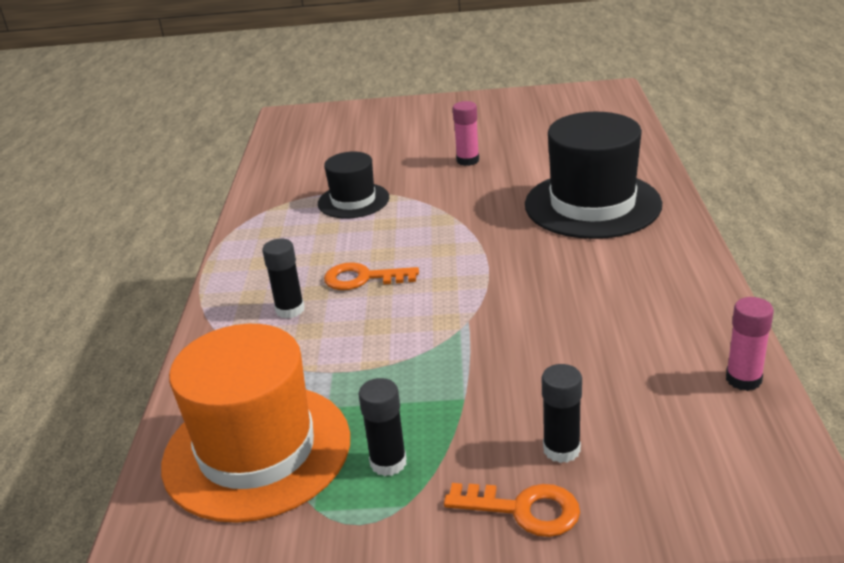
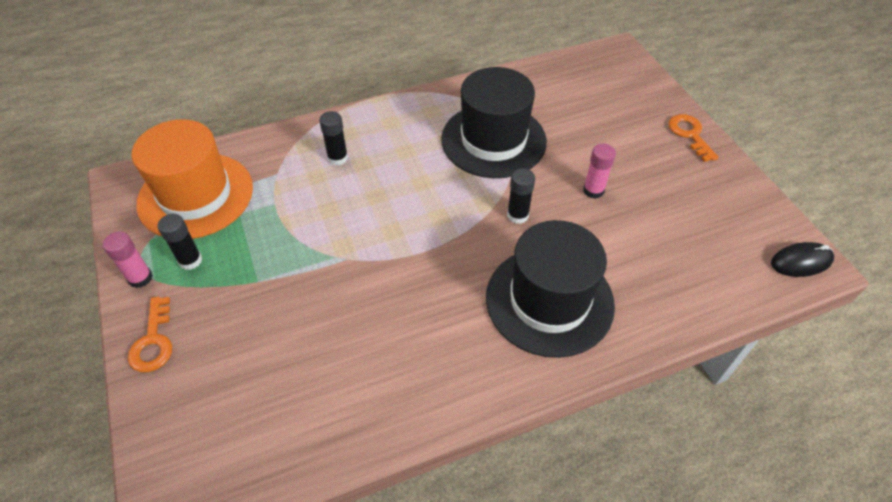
camera: 65 degrees right, 20 degrees up
black hat [318,152,389,218] -> black hat [441,67,547,178], size x1.78
orange key [324,262,419,290] -> orange key moved to [668,114,719,162]
black glue stick [542,364,582,463] -> black glue stick moved to [507,168,535,224]
pink glue stick [726,297,774,391] -> pink glue stick moved to [103,232,153,288]
none -> black mouse [771,242,834,277]

